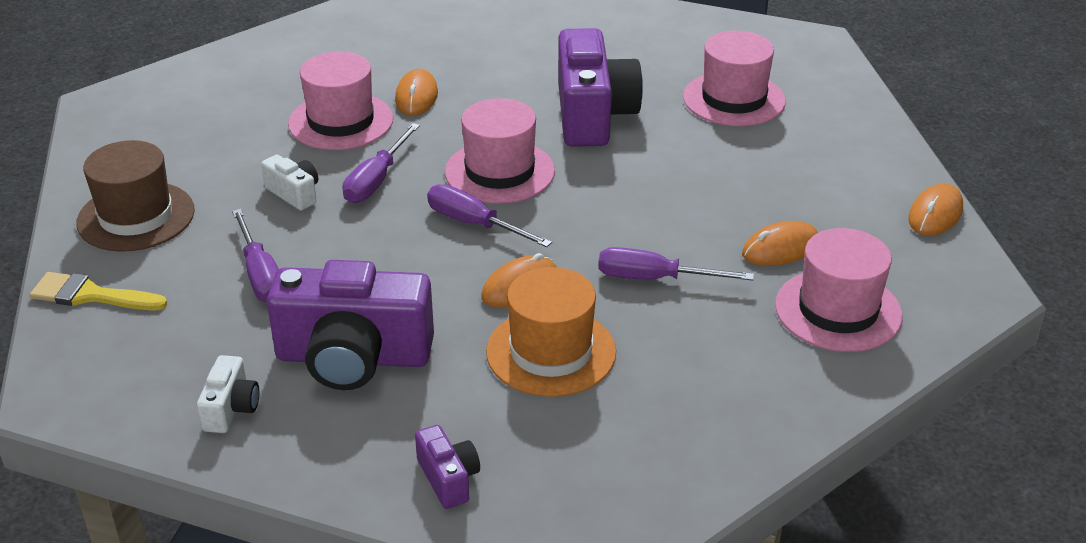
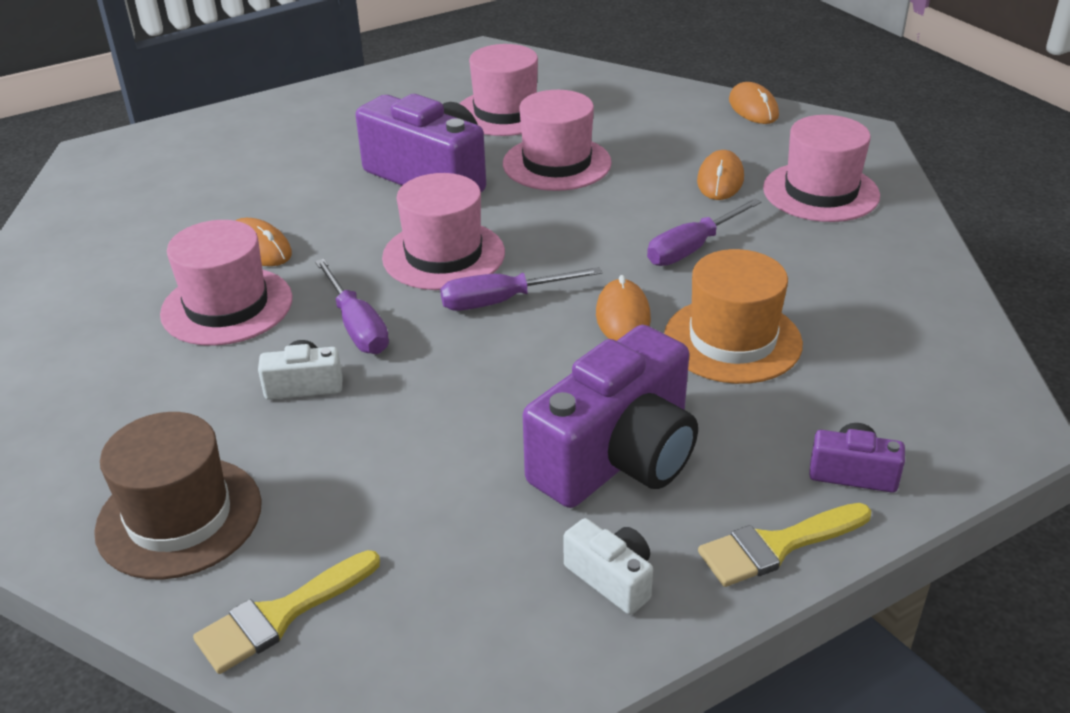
camera: 50 degrees left, 0 degrees up
purple screwdriver [232,209,279,302] -> none
none -> pink hat [503,90,612,191]
none -> yellow brush [698,503,871,587]

